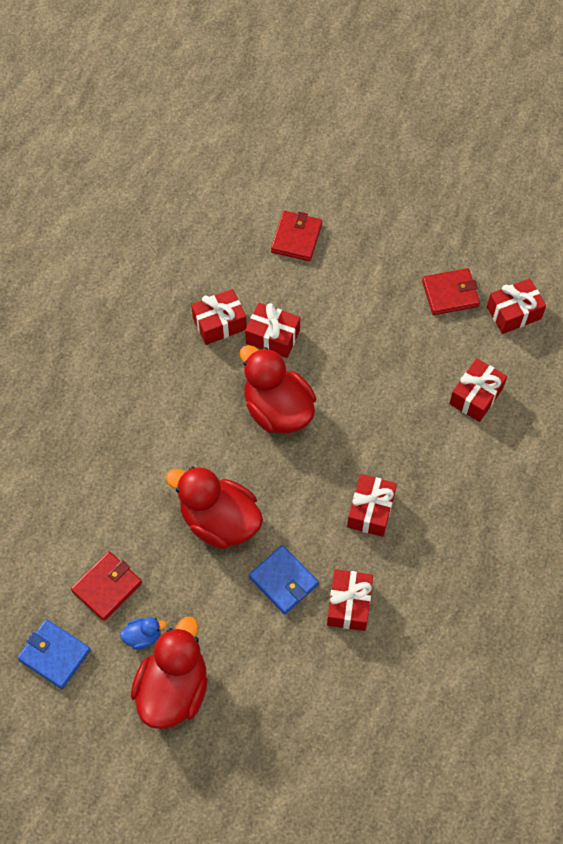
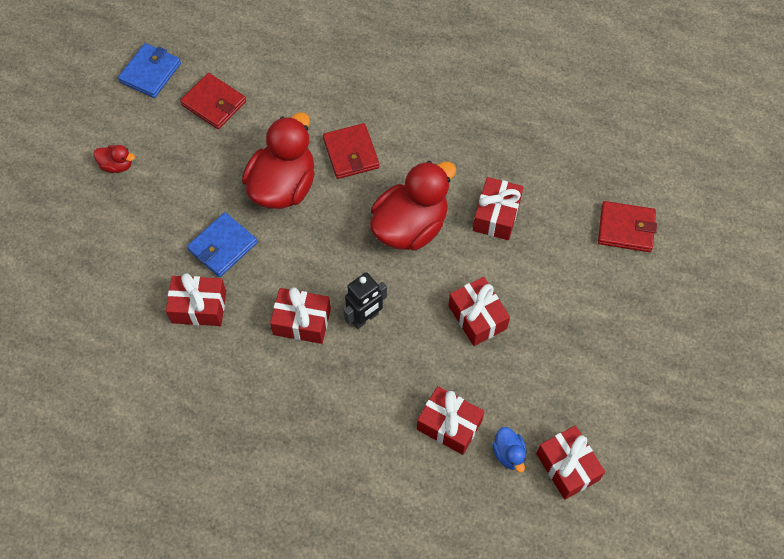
camera: 85 degrees right, 0 degrees up
blue duck [120,617,167,650] -> blue duck moved to [492,427,527,473]
red duck [131,617,208,729] -> red duck [94,145,135,173], size x0.43
red gift [191,289,247,345] -> red gift moved to [448,277,510,346]
red wallet [422,268,480,315] -> red wallet moved to [323,123,379,179]
none -> black robot [344,272,387,329]

